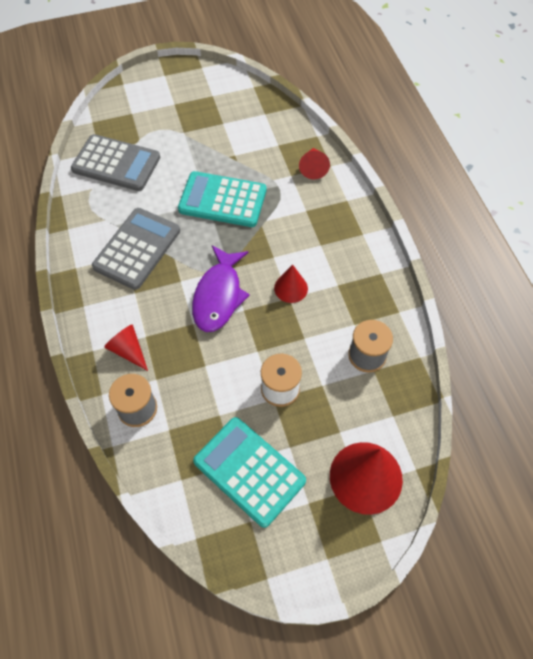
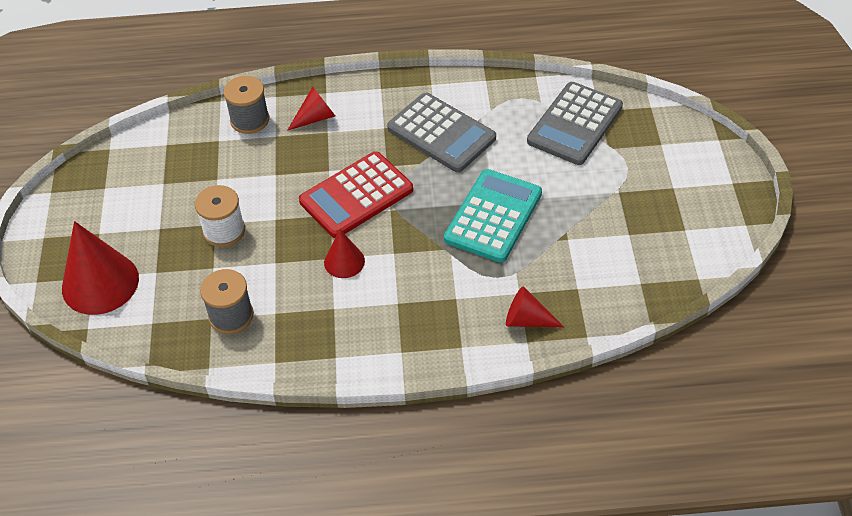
camera: 105 degrees right, 10 degrees down
purple fish [192,245,250,332] -> red calculator [299,151,413,238]
turquoise calculator [193,417,306,528] -> none

